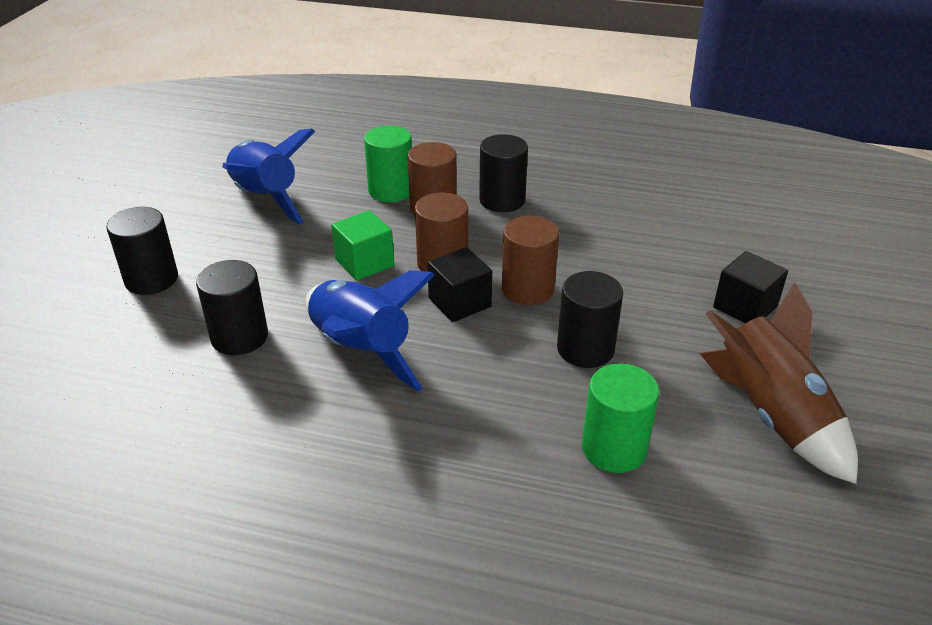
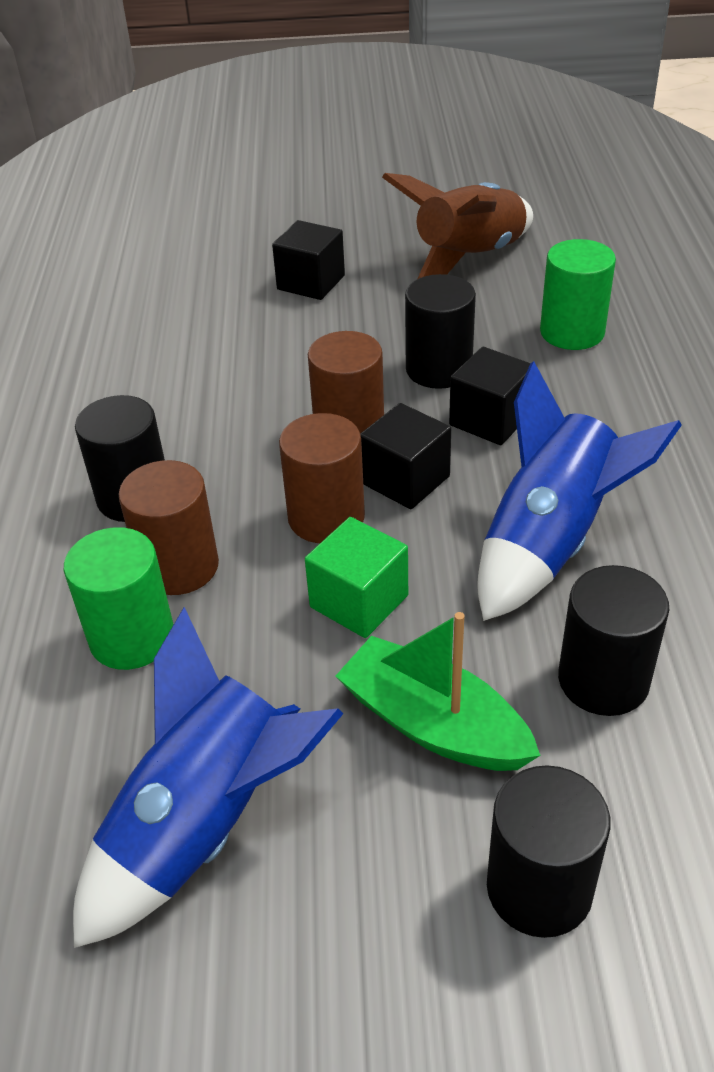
camera: 105 degrees left, 5 degrees up
none -> green boat [336,612,541,771]
none -> black cube [449,347,530,445]

